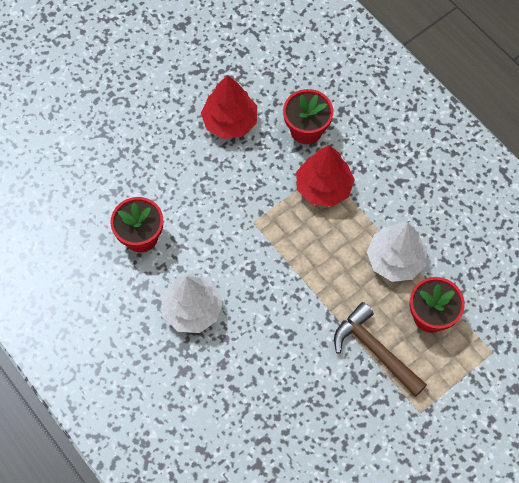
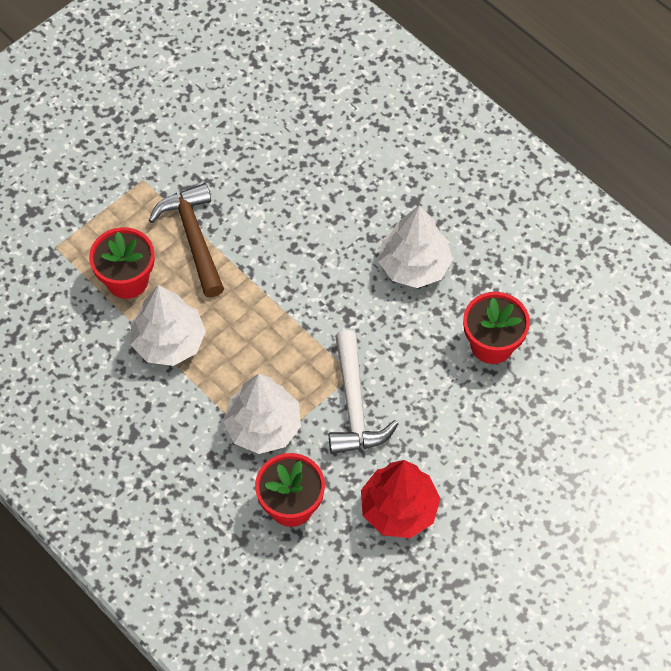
camera: 175 degrees right, 5 degrees down
red tree [296,145,355,207] -> white tree [223,374,301,454]
brown hammer [334,302,427,397] -> brown hammer turned 150 degrees counterclockwise [149,183,224,297]
none -> white hammer [329,330,398,454]

